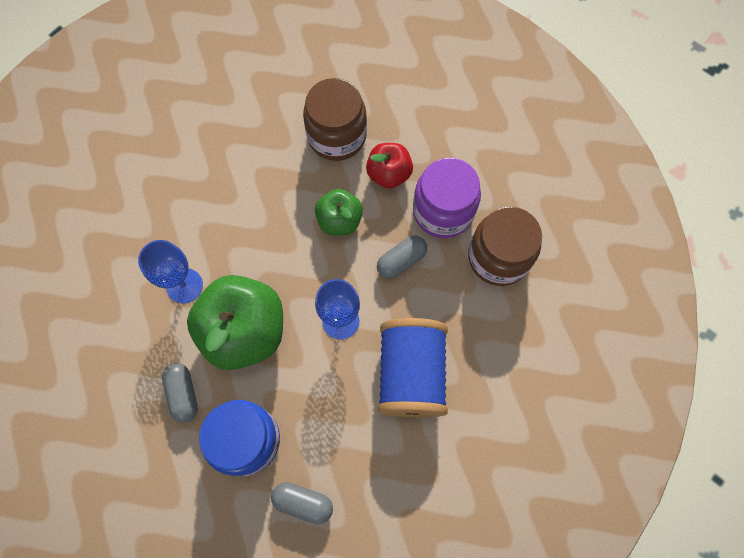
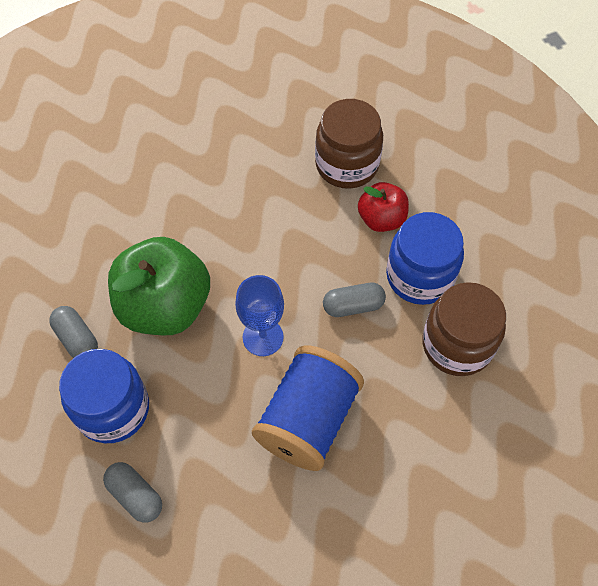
camera: 25 degrees right, 10 degrees down
blue goblet [138,240,203,303] -> none
grey capsule [162,363,198,423] -> grey capsule turned 45 degrees counterclockwise [49,306,98,358]
green apple [315,189,363,236] -> none
purple jar [413,158,481,238] -> blue jar [386,212,464,305]

